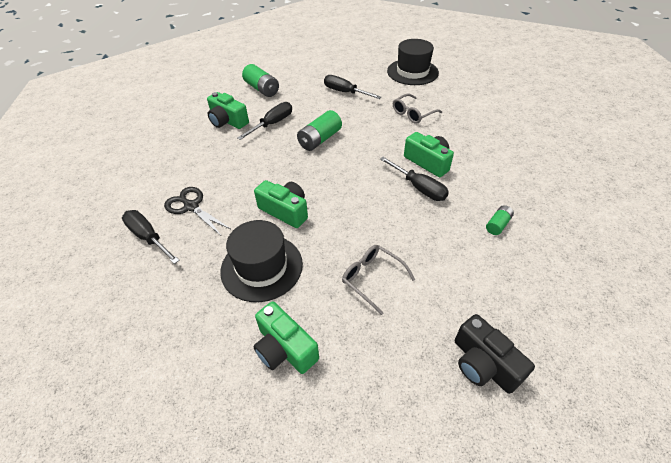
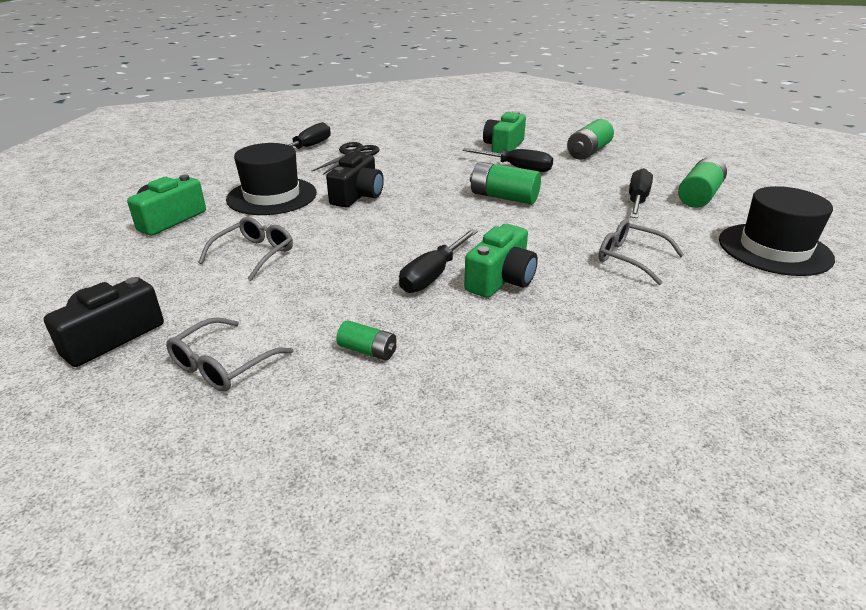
camera: 75 degrees right, 15 degrees down
green camera [254,180,308,228] -> black camera [326,153,384,207]
none -> grey glasses [166,317,293,392]
none -> green battery [678,157,727,208]

